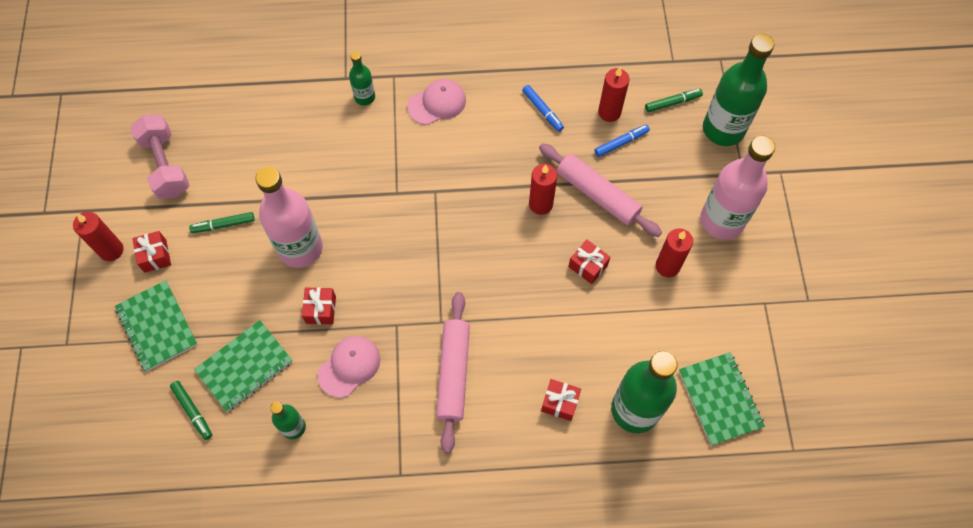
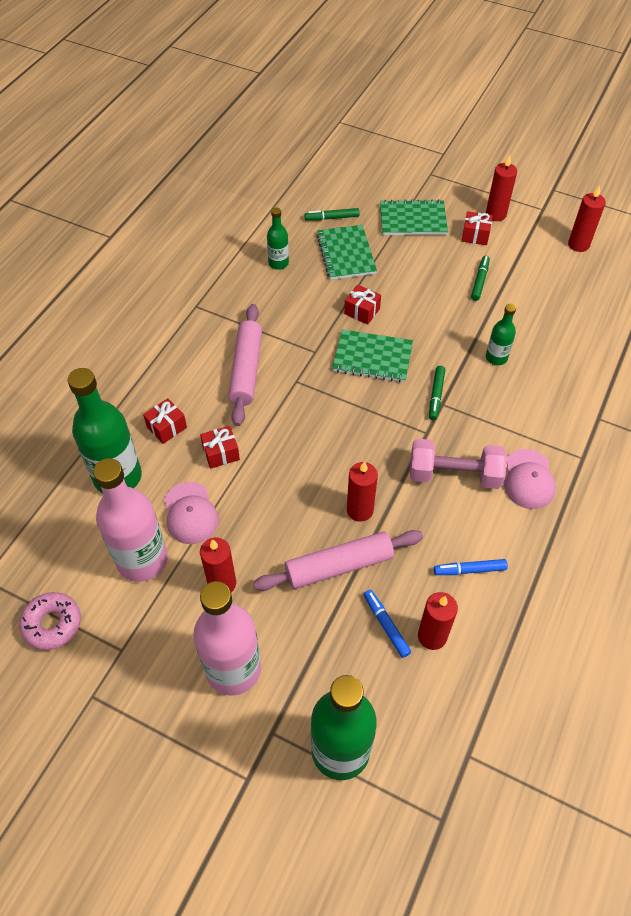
camera: 120 degrees right, 10 degrees down
pink dumbbell [130,115,190,199] -> pink dumbbell moved to [410,439,507,489]
pink bottle [255,166,323,268] -> pink bottle moved to [93,458,168,582]
pink cap [317,336,381,398] -> pink cap moved to [164,482,219,544]
green bottle [349,51,375,105] -> green bottle moved to [486,304,516,365]
pink rolling pin [436,292,470,454] -> pink rolling pin turned 60 degrees clockwise [228,304,262,426]
red gift [568,240,610,284] -> red gift moved to [200,426,240,469]
blue marker [595,125,650,157] -> blue marker turned 150 degrees clockwise [364,590,411,658]
green marker [645,89,703,112] -> green marker moved to [429,366,445,420]
green notebook [679,352,765,446] -> green notebook moved to [332,329,413,383]
none -> pink donut [19,592,81,650]
none -> red candle [568,185,606,252]

